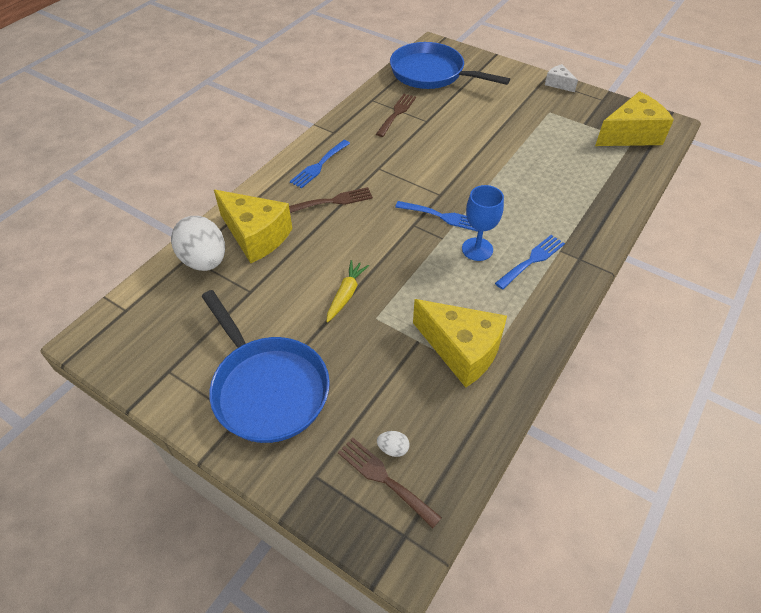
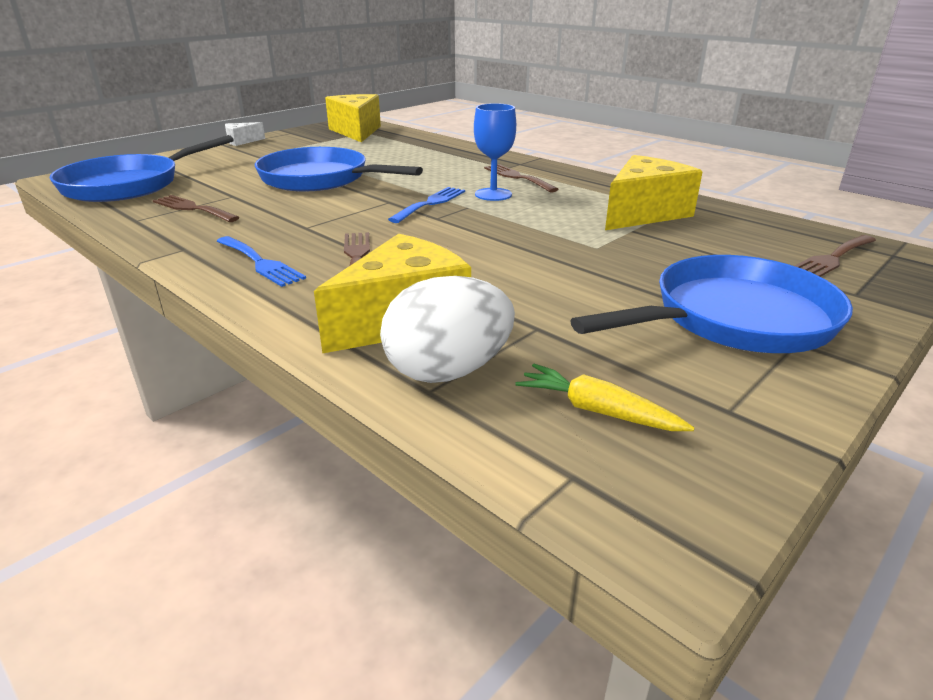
camera: 80 degrees left, 20 degrees down
yellow carrot [326,260,369,322] -> yellow carrot moved to [516,363,695,431]
white egg [377,431,410,457] -> none
blue fork [495,235,565,289] -> brown fork [484,164,558,192]
none -> blue pan [255,147,423,192]

